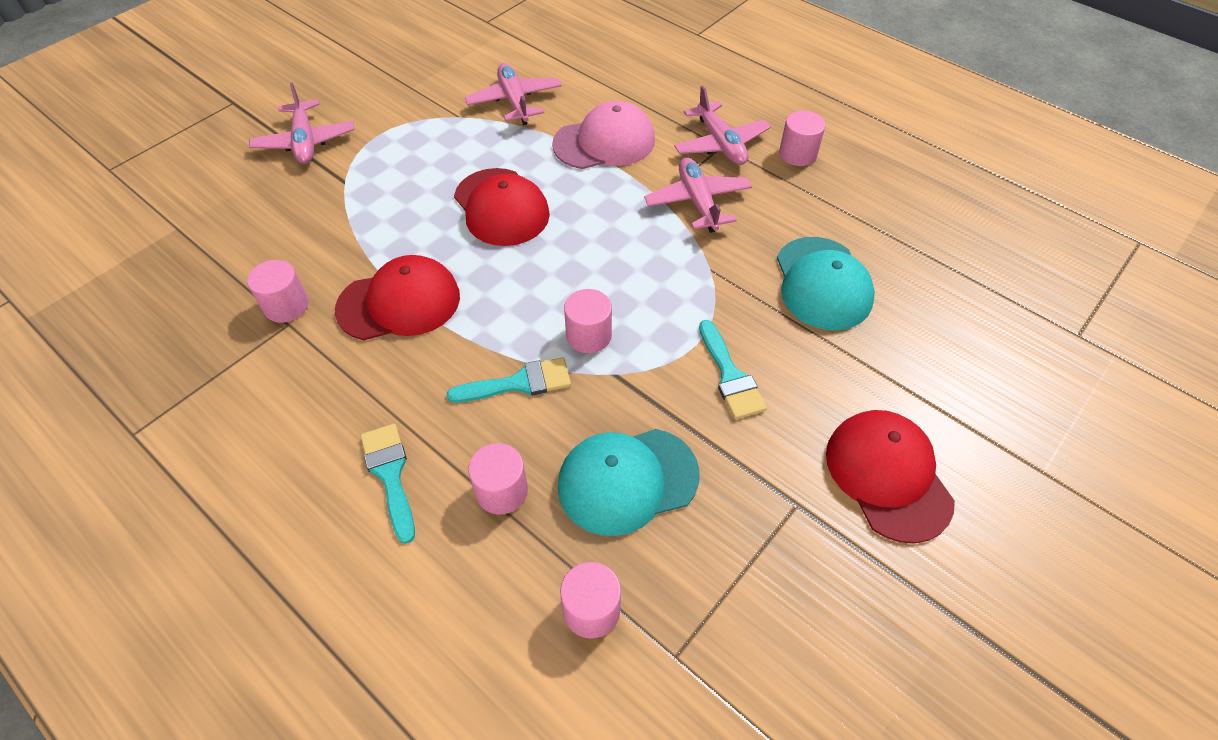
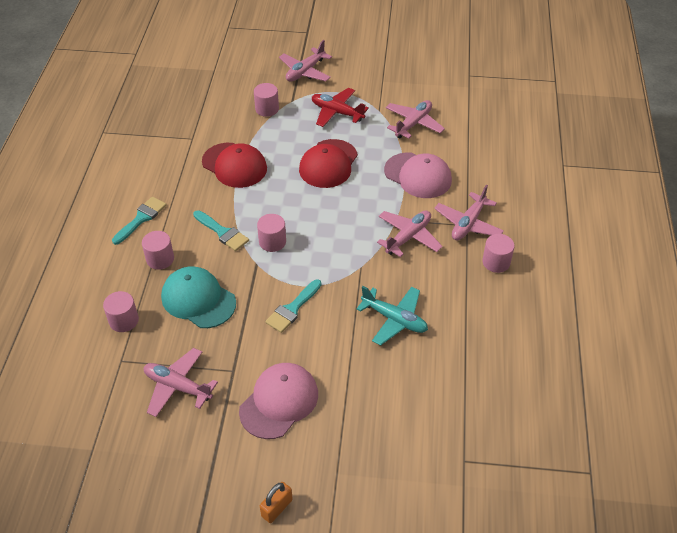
camera: 55 degrees right, 5 degrees down
pink cylinder [247,260,309,323] -> pink cylinder moved to [254,83,279,117]
turquoise cap [777,237,875,330] -> turquoise plane [357,286,428,346]
red cap [826,410,955,544] -> pink cap [239,363,318,439]
none -> pink plane [144,348,218,417]
none -> orange padlock [260,482,293,523]
none -> red plane [312,88,369,127]

